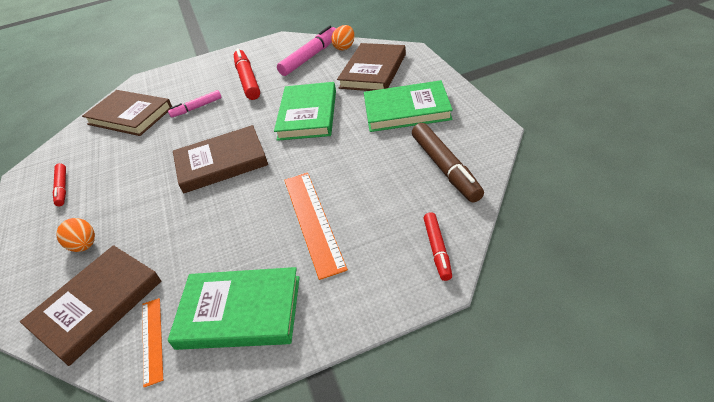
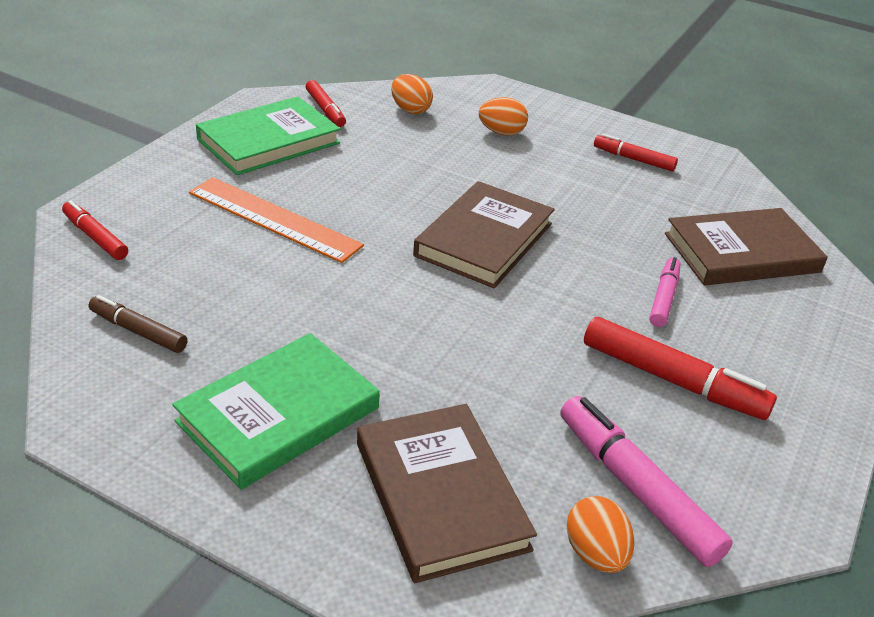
camera: 130 degrees right, 5 degrees down
brown book [20,245,161,366] -> orange egg [391,74,433,114]
orange ruler [142,298,163,387] -> red marker [306,80,346,127]
green book [274,82,336,141] -> none
pink marker [277,26,336,76] -> pink marker turned 150 degrees clockwise [560,396,733,567]
brown marker [412,123,484,202] -> brown marker [89,295,188,353], size x0.59

